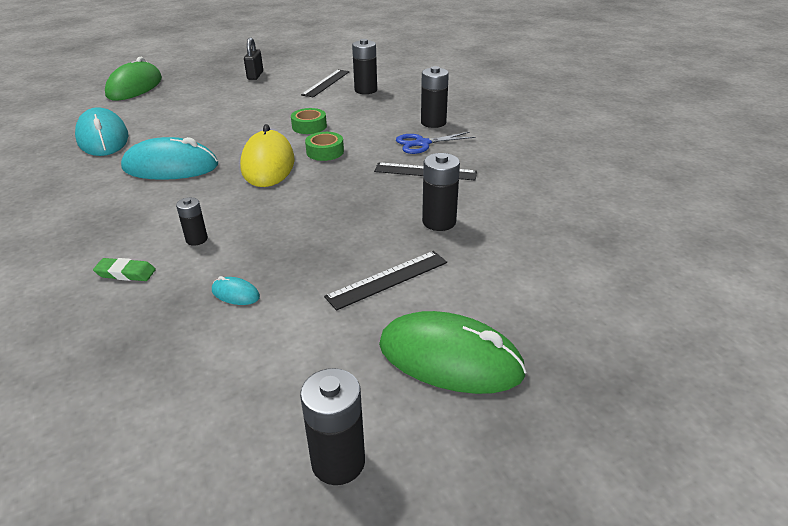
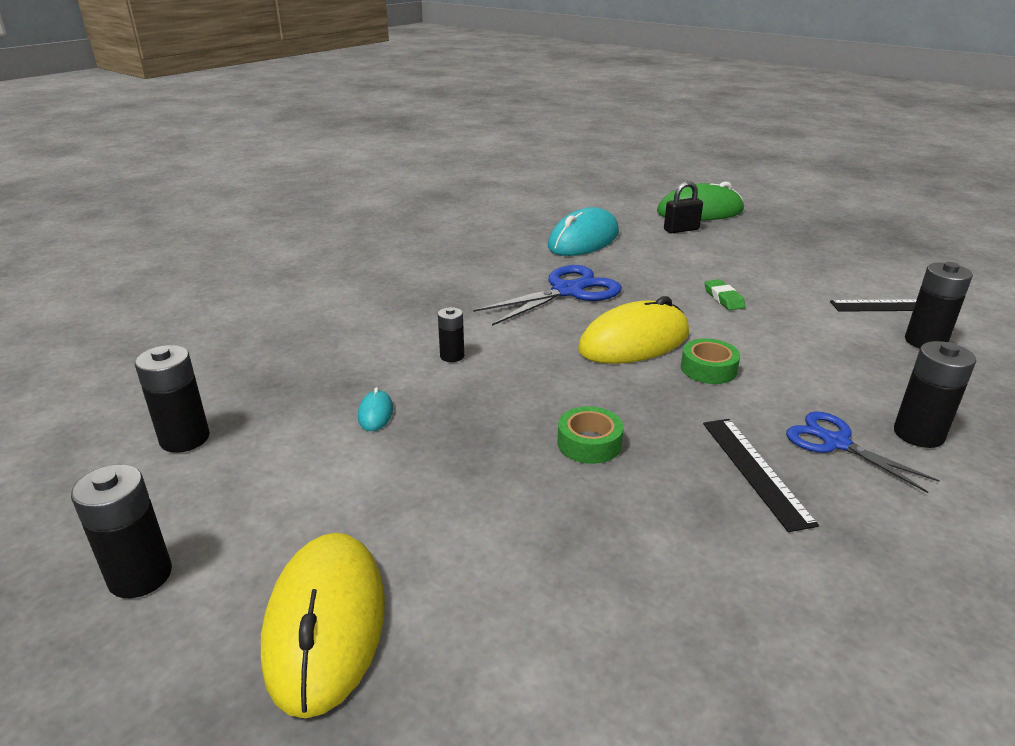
camera: 65 degrees right, 5 degrees down
green eraser [93,258,156,281] -> green eraser moved to [704,279,745,310]
turquoise mouse [121,137,218,180] -> blue scissors [473,265,622,326]
black padlock [244,37,263,80] -> black padlock moved to [664,181,703,233]
green tape [291,108,327,134] -> green tape moved to [558,406,623,464]
black ruler [324,251,447,311] -> none
green mouse [379,311,527,394] -> yellow mouse [261,533,385,718]
black battery [422,153,460,231] -> black battery moved to [135,345,210,453]

